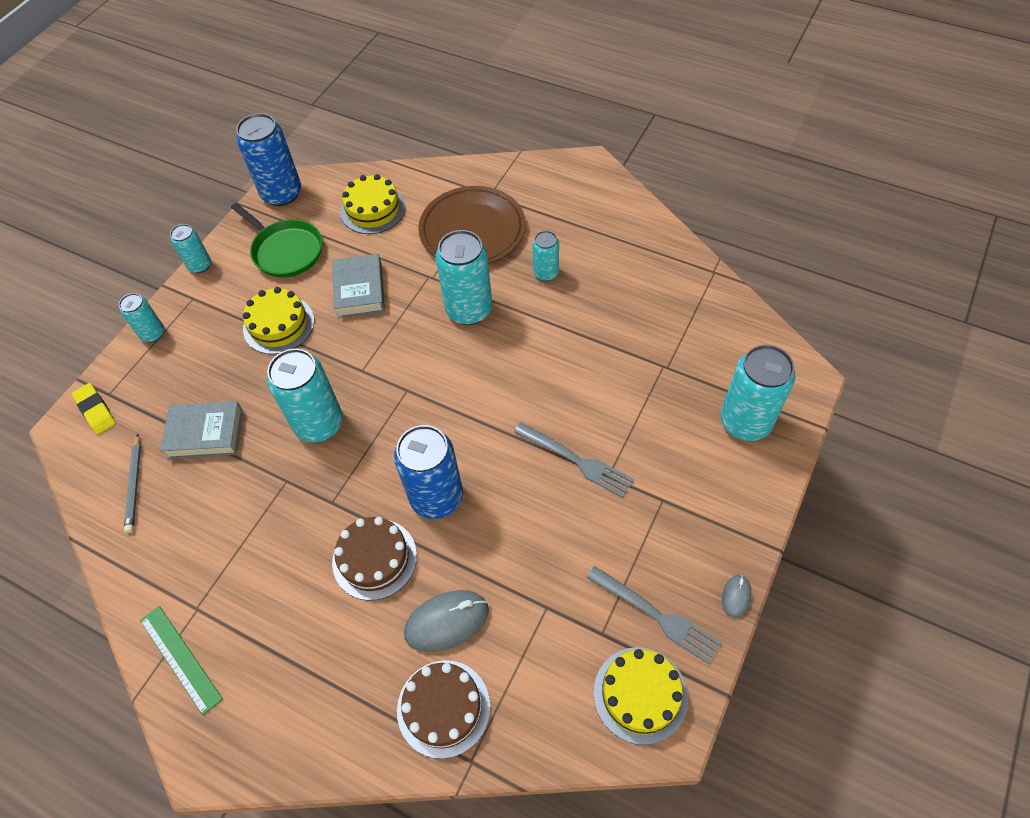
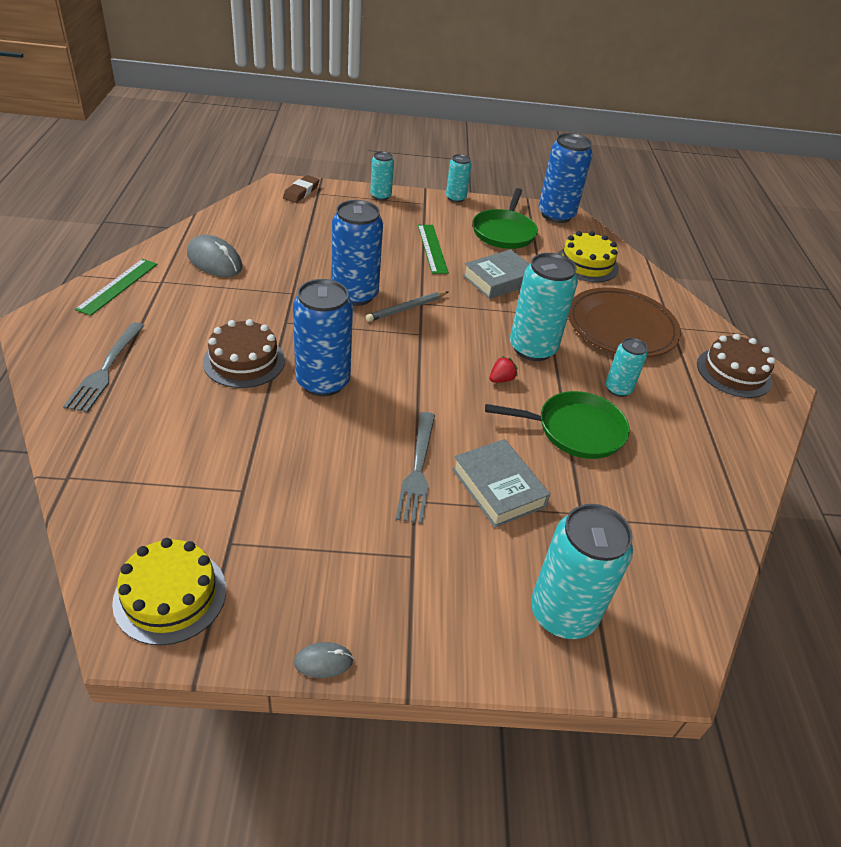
camera: 55 degrees right, 15 degrees down
yellow eraser [72,383,116,434] -> brown eraser [283,175,320,203]
grey pencil [124,433,141,533] -> grey pencil moved to [366,291,448,322]
grey book [160,401,243,459] -> grey book moved to [452,439,550,528]
yellow cake [243,287,314,354] -> green ruler [418,225,449,274]
turquoise can [267,349,343,442] -> blue can [331,200,383,306]
brown cake [397,660,490,759] -> brown cake moved to [697,334,775,398]
grey mouse [404,590,489,652] -> grey mouse moved to [187,235,242,277]
grey fork [587,566,722,664] -> grey fork moved to [63,322,144,413]
none -> green pan [485,391,630,459]
none -> red strawberry [490,356,518,383]

